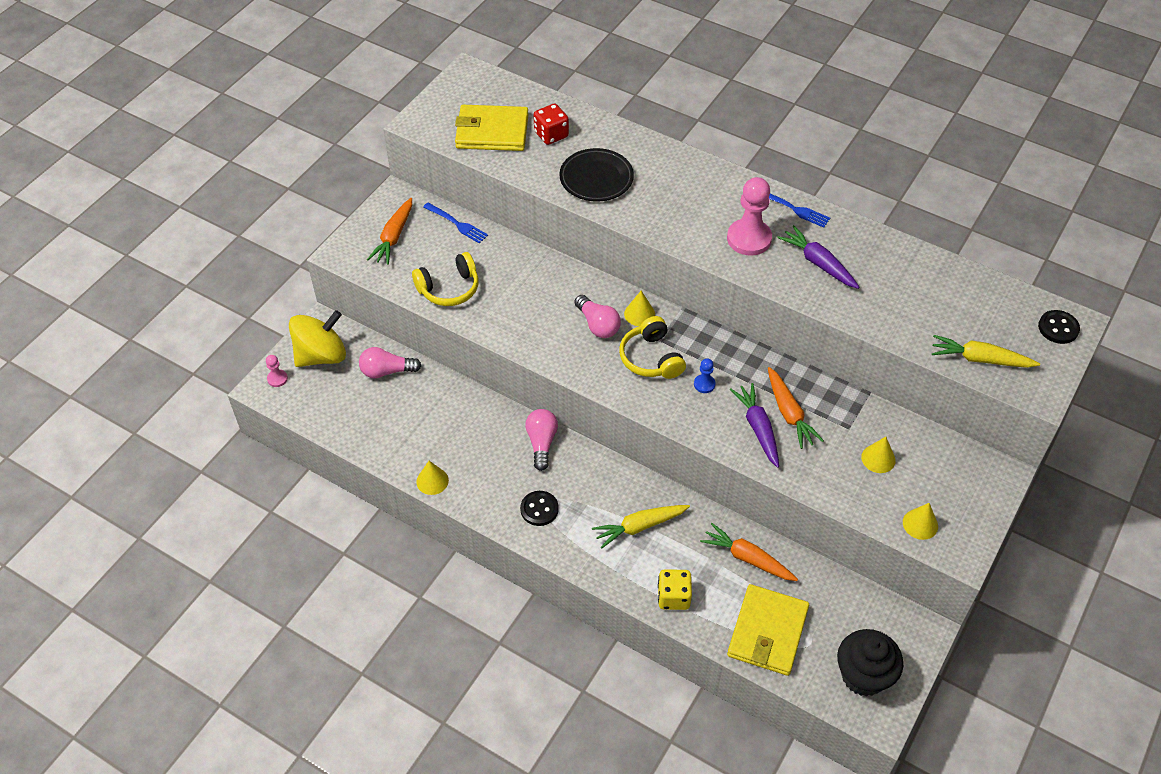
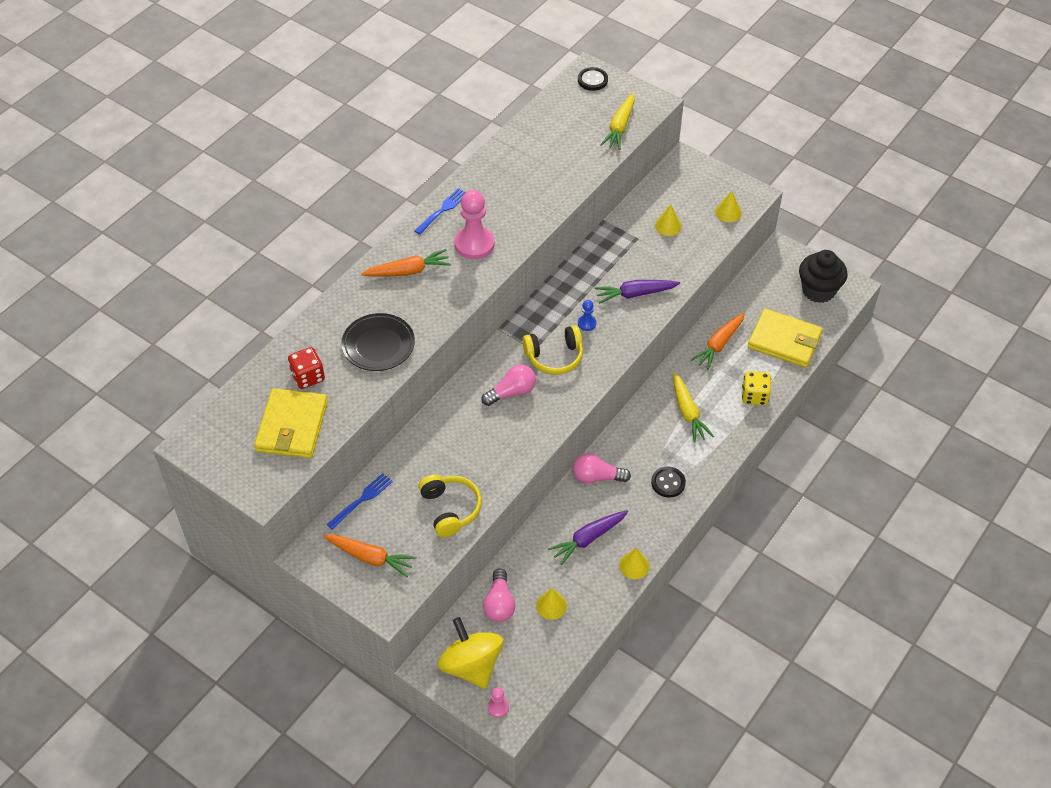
camera: 85 degrees left, 0 degrees up
yellow cone [624,291,655,326] -> yellow cone moved to [536,588,567,620]
orange carrot [768,367,824,449] -> orange carrot moved to [361,249,451,277]
purple carrot [777,225,859,289] -> purple carrot moved to [548,510,628,565]

